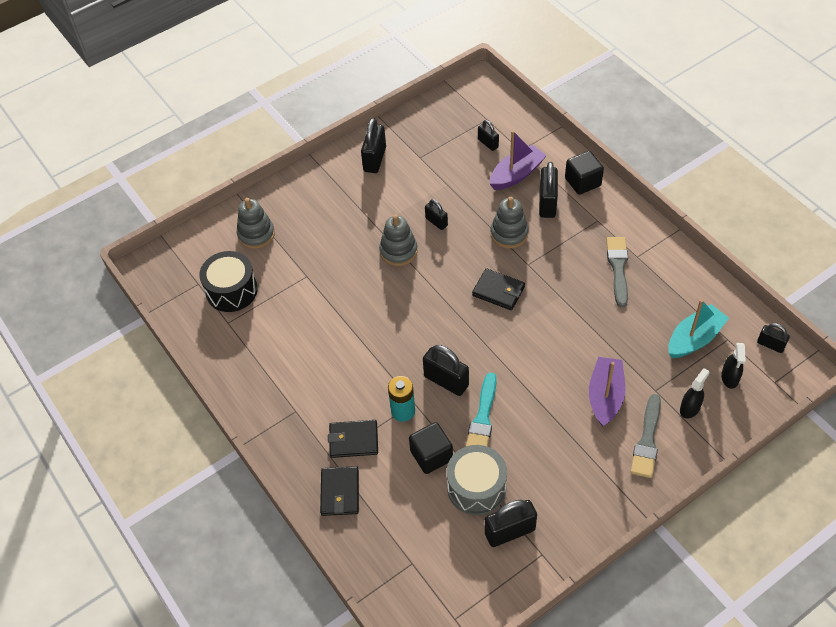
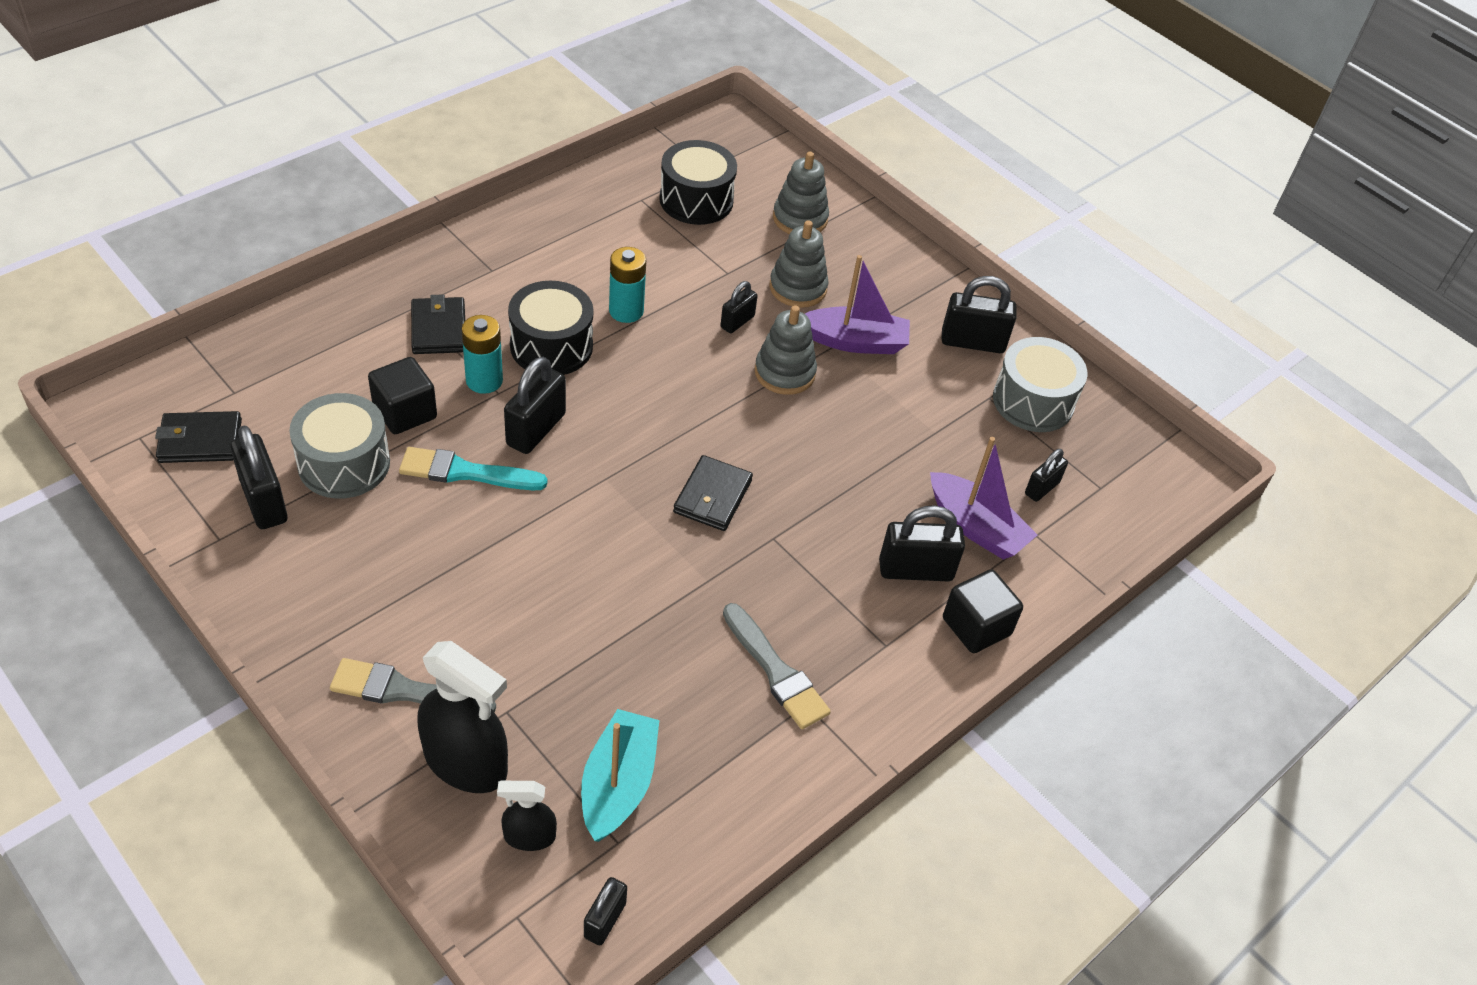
camera: 75 degrees right, 5 degrees down
black wallet [320,466,359,516] -> black wallet moved to [155,411,242,463]
black padlock [425,199,448,230] -> black padlock moved to [721,281,758,333]
grey stacking toy [490,197,529,249] -> grey stacking toy moved to [770,221,829,308]
purple boat [589,357,625,427] -> purple boat moved to [805,255,910,354]
grey brush [606,237,628,307] -> grey brush turned 60 degrees clockwise [723,603,831,729]
turquoise boat [668,299,729,358] -> turquoise boat turned 120 degrees counterclockwise [581,709,659,842]
black spray bottle [680,368,710,419] -> black spray bottle [417,641,508,793], size x1.87
none -> black drum [508,281,594,375]
none -> turquoise battery [609,247,646,323]
none -> grey drum [993,337,1087,432]

